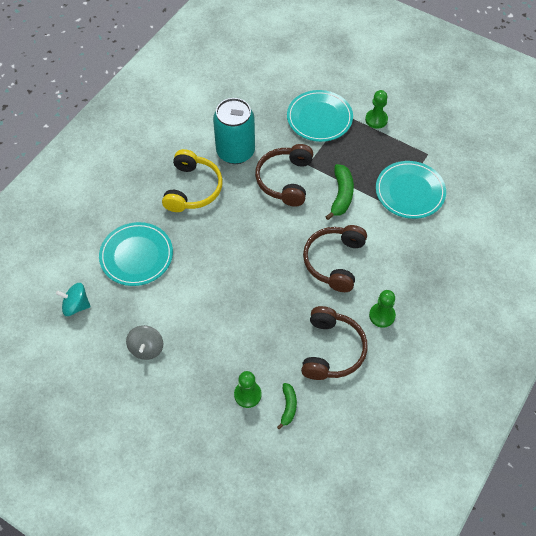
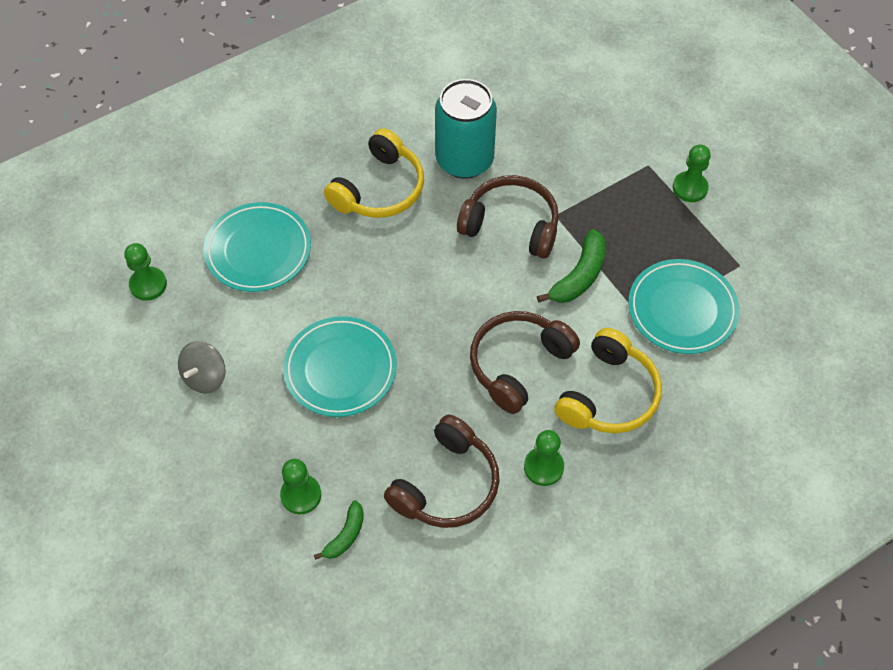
camera: 25 degrees right, 0 degrees up
turquoise spinning top [56,283,91,316] -> green pawn [124,243,167,301]
brown headphones [255,144,313,207] -> brown headphones turned 75 degrees clockwise [457,175,559,259]
turquoise plate [287,90,353,142] -> turquoise plate moved to [283,316,397,417]
none -> yellow headphones [554,328,662,433]

